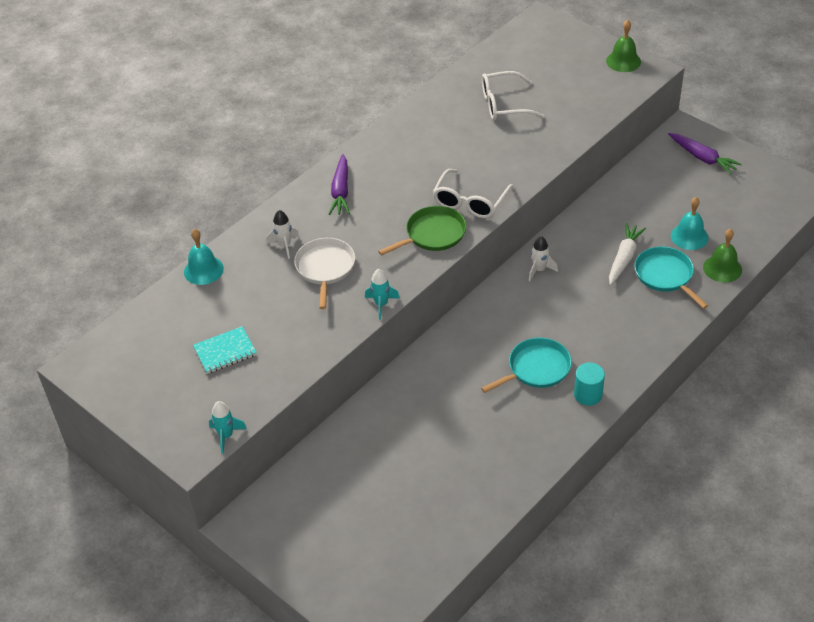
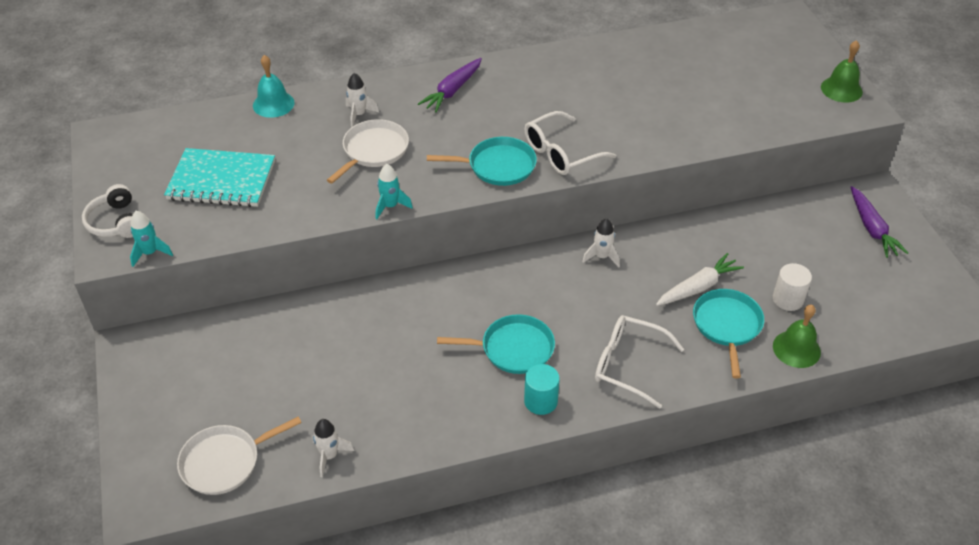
camera: 30 degrees right, 0 degrees up
turquoise notebook [193,326,257,374] -> turquoise notebook [164,148,275,207], size x1.66
green pan [378,206,466,256] -> turquoise pan [427,137,537,186]
white glasses [482,71,544,120] -> white glasses moved to [595,315,684,409]
turquoise bell [671,197,709,250] -> white cylinder [773,263,812,311]
none -> white headphones [82,184,133,238]
none -> white pan [177,417,302,495]
none -> white rocket [312,419,354,477]

